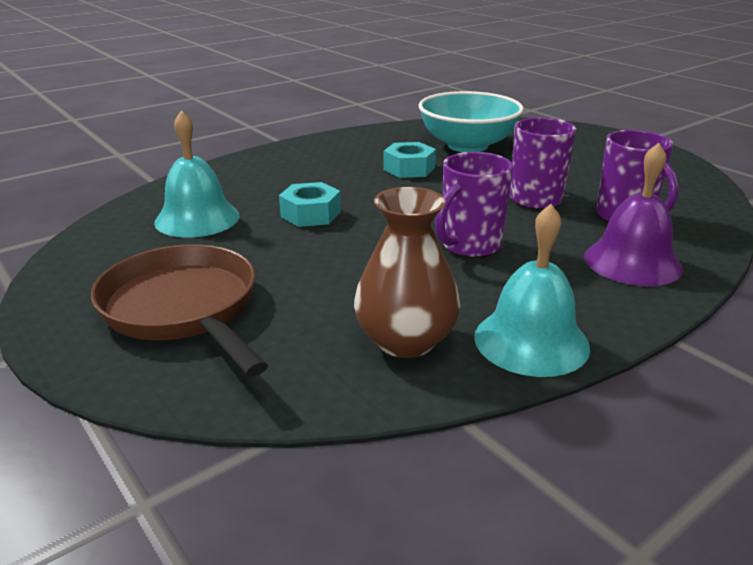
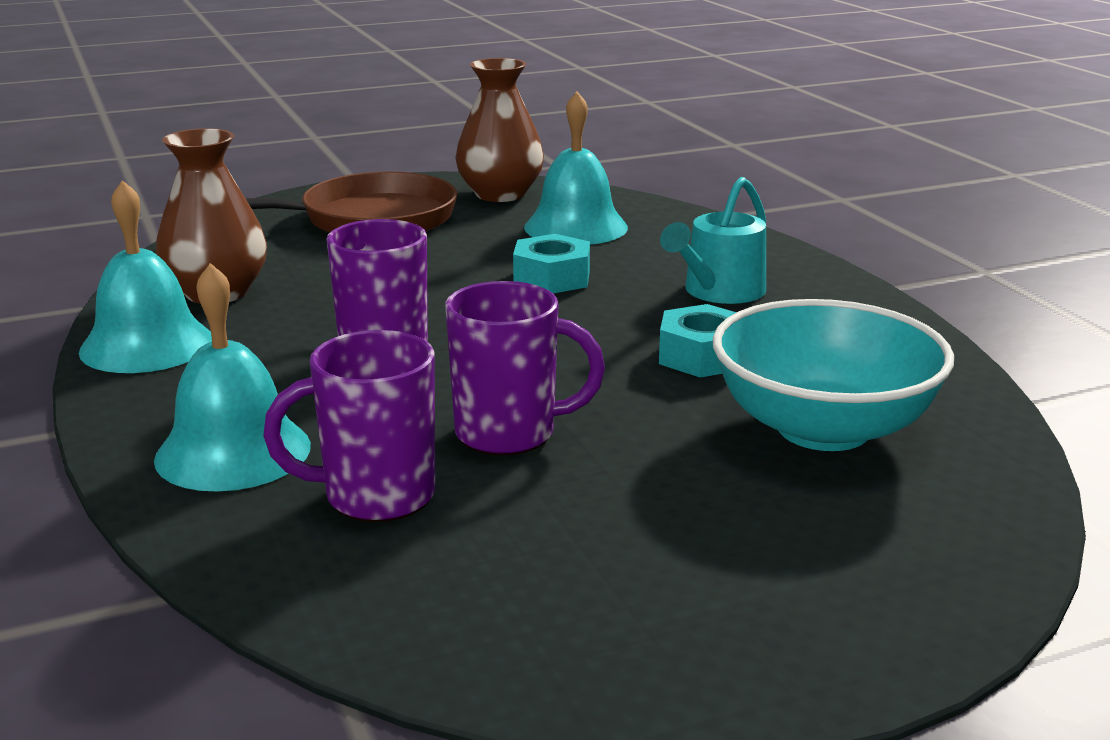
camera: 105 degrees right, 5 degrees down
purple bell [584,143,683,286] -> turquoise bell [154,263,311,492]
none -> brown vase [455,58,544,202]
none -> turquoise watering can [660,177,766,304]

